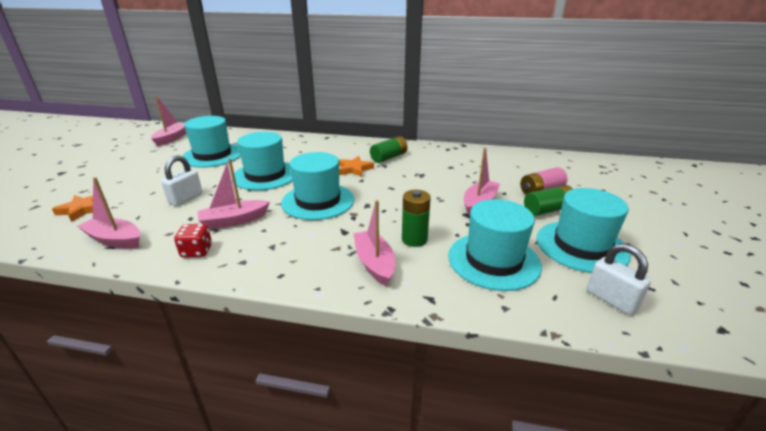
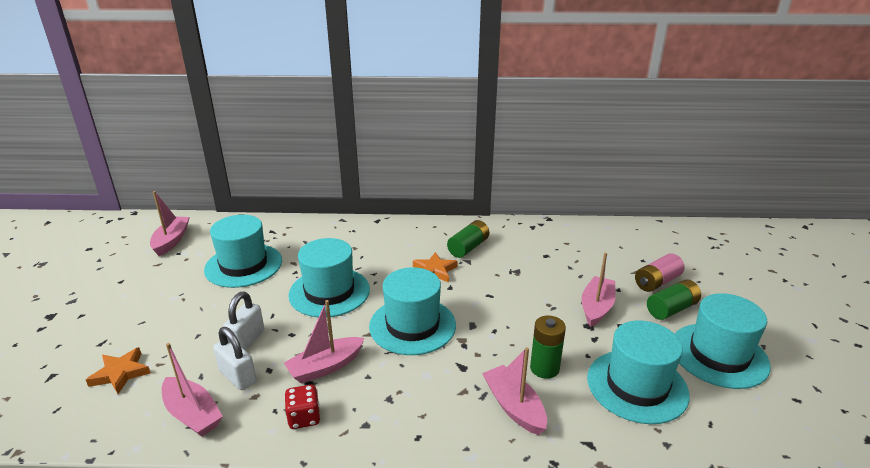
camera: 10 degrees left, 0 degrees up
pink boat [77,177,140,249] -> pink boat turned 150 degrees counterclockwise [162,343,223,437]
white padlock [587,244,651,315] -> white padlock moved to [213,327,257,390]

